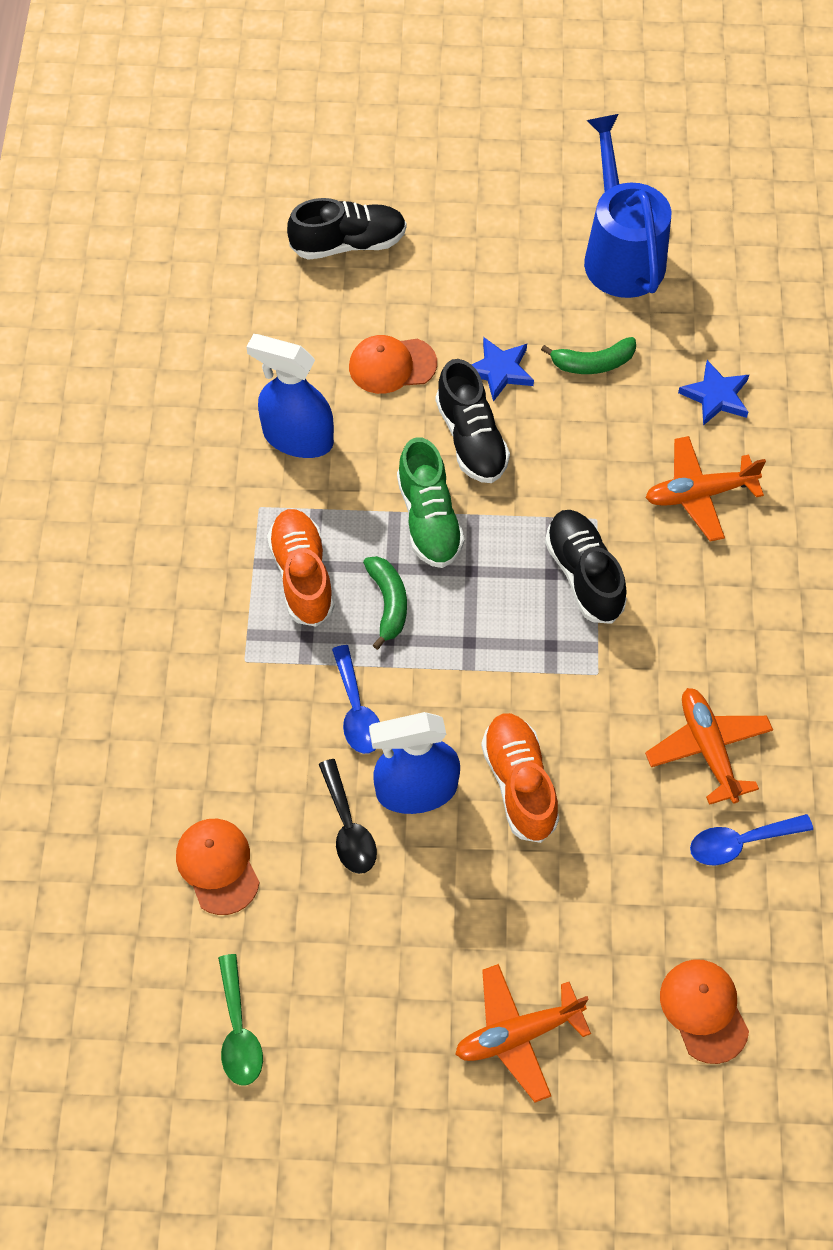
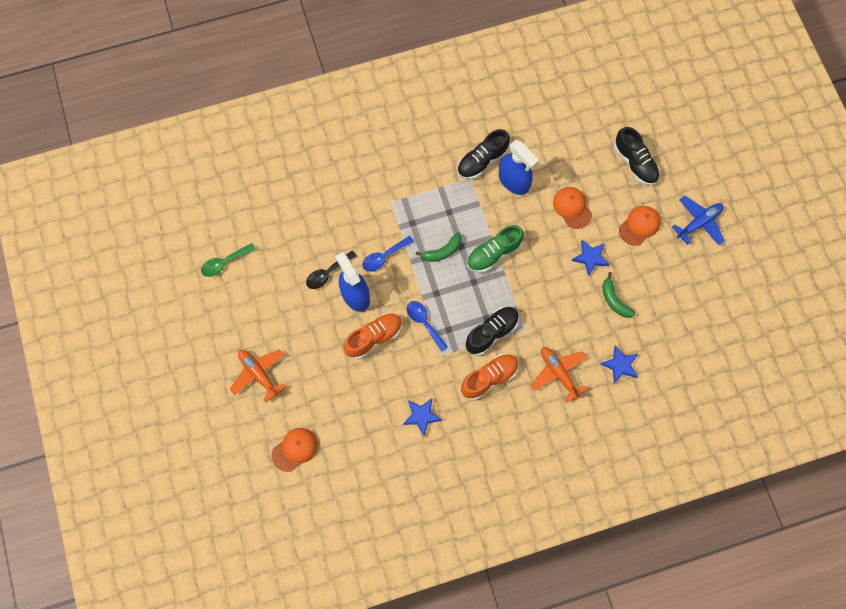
camera: 70 degrees right, 10 degrees up
orange cap [176,819,260,915] -> orange cap moved to [619,206,661,246]
blue spray bottle [246,334,334,458] -> blue spray bottle turned 135 degrees clockwise [499,140,539,195]
orange shoe [267,509,335,626] -> orange shoe moved to [461,354,519,400]
black shoe [436,359,510,483] -> black shoe moved to [457,129,510,180]
blue watering can [584,114,671,298] -> none
orange plane [645,688,773,805] -> blue star [403,398,442,436]
blue spoon [690,814,813,866] -> blue spoon moved to [407,301,448,352]
none -> blue plane [672,196,725,245]

